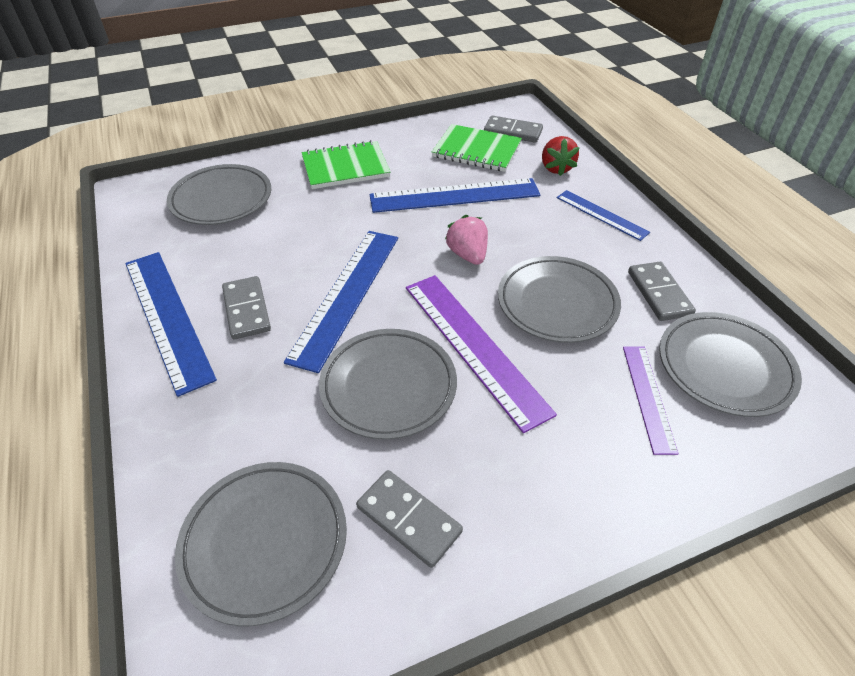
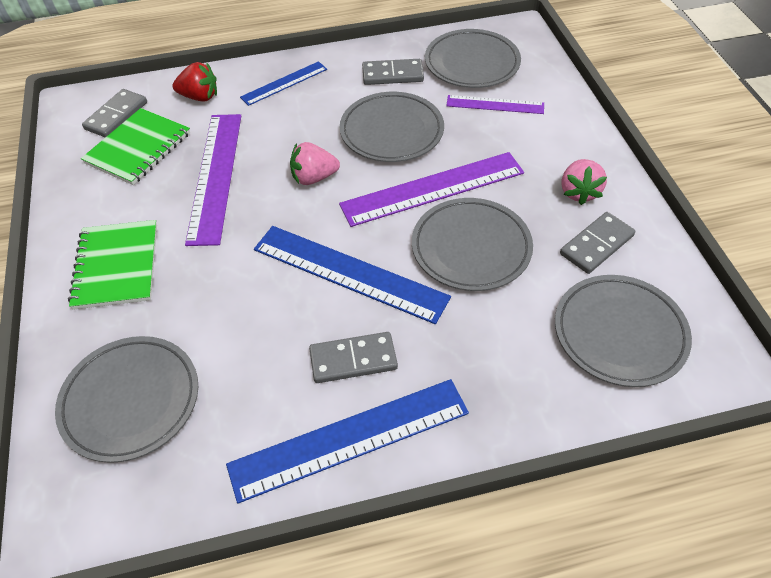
camera: 80 degrees left, 5 degrees up
blue ruler [369,178,540,213] -> purple ruler [185,114,241,246]
none -> pink strawberry [562,159,607,205]

